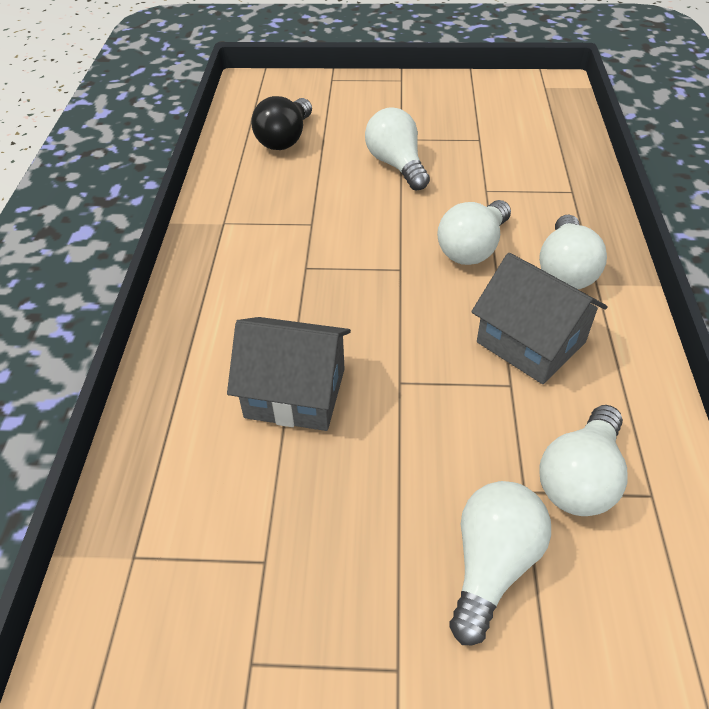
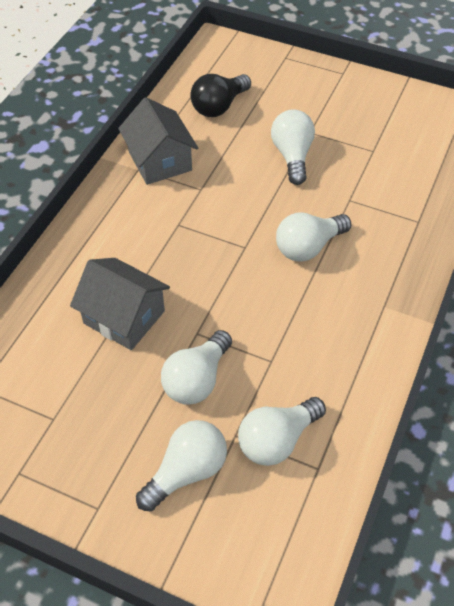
camera: 20 degrees right, 5 degrees up
grey house [471,253,608,384] -> grey house moved to [118,97,198,185]
white light bulb [539,215,607,289] -> white light bulb moved to [161,330,232,405]

